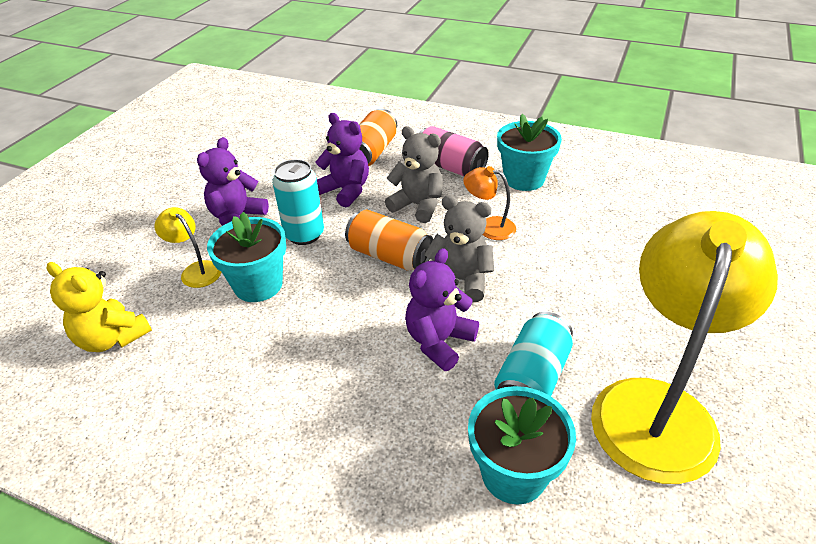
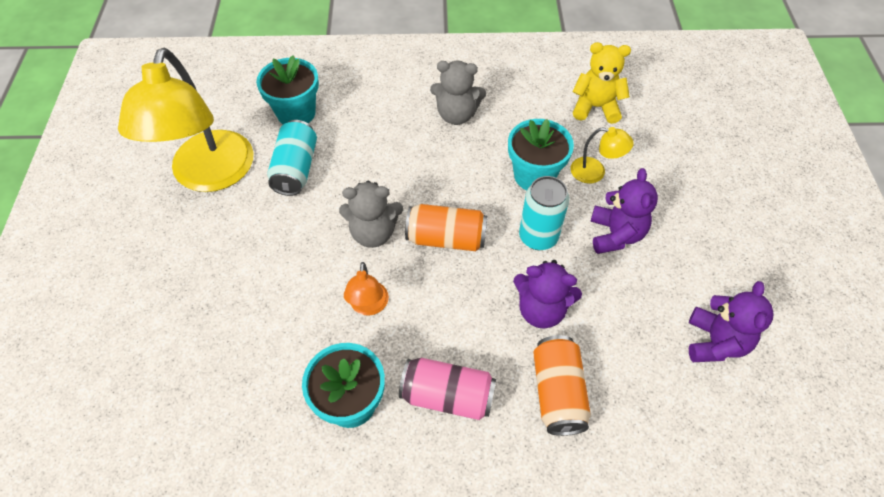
camera: 155 degrees right, 15 degrees up
grey teddy bear [385,126,443,223] -> grey teddy bear moved to [430,61,486,125]
purple teddy bear [405,248,479,371] -> purple teddy bear moved to [689,281,774,362]
orange lamp [463,166,516,240] -> orange lamp turned 90 degrees clockwise [344,262,389,316]

